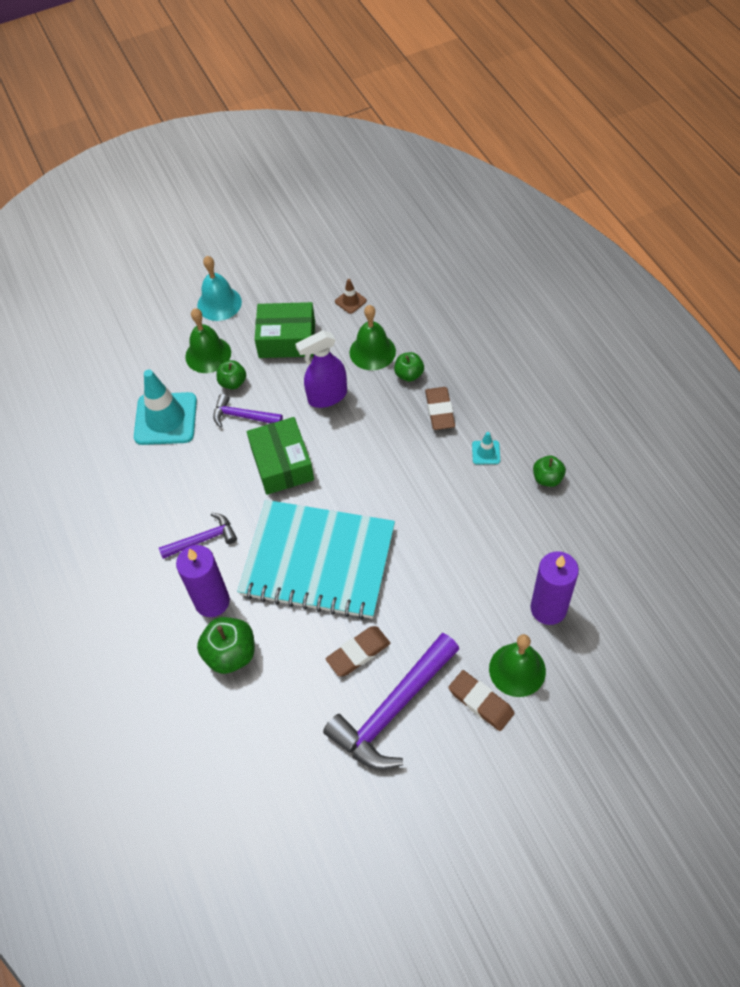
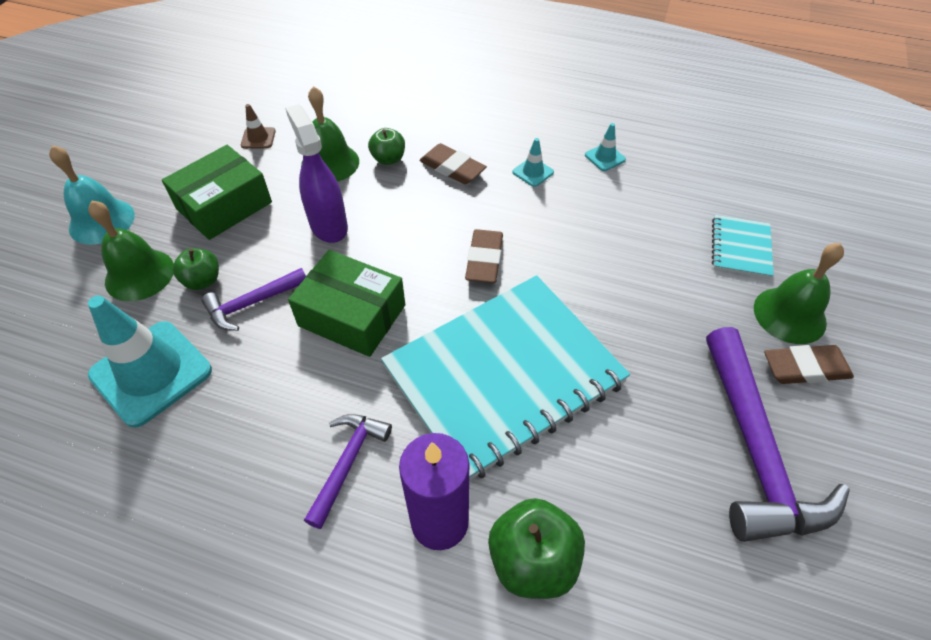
camera: 50 degrees left, 5 degrees down
purple spray bottle [296,330,347,408] -> purple spray bottle turned 135 degrees clockwise [285,104,348,243]
brown eraser [326,626,390,677] -> brown eraser moved to [465,229,503,283]
purple candle [531,551,579,625] -> turquoise notebook [712,215,774,278]
green apple [533,456,566,487] -> turquoise traffic cone [585,123,626,171]

